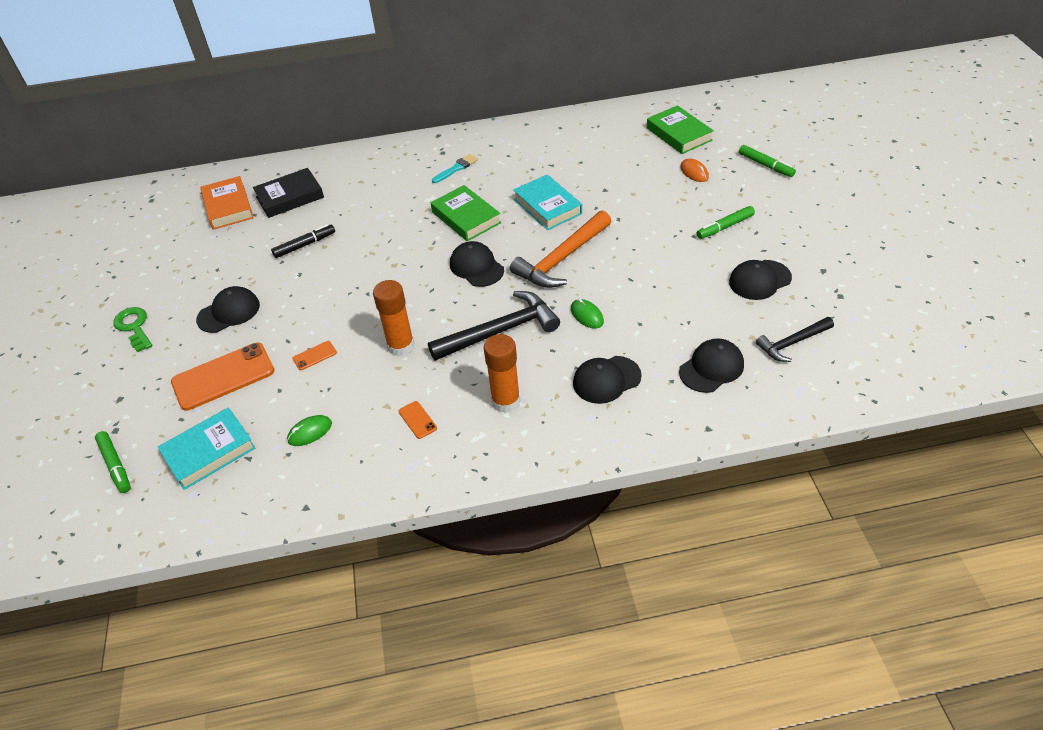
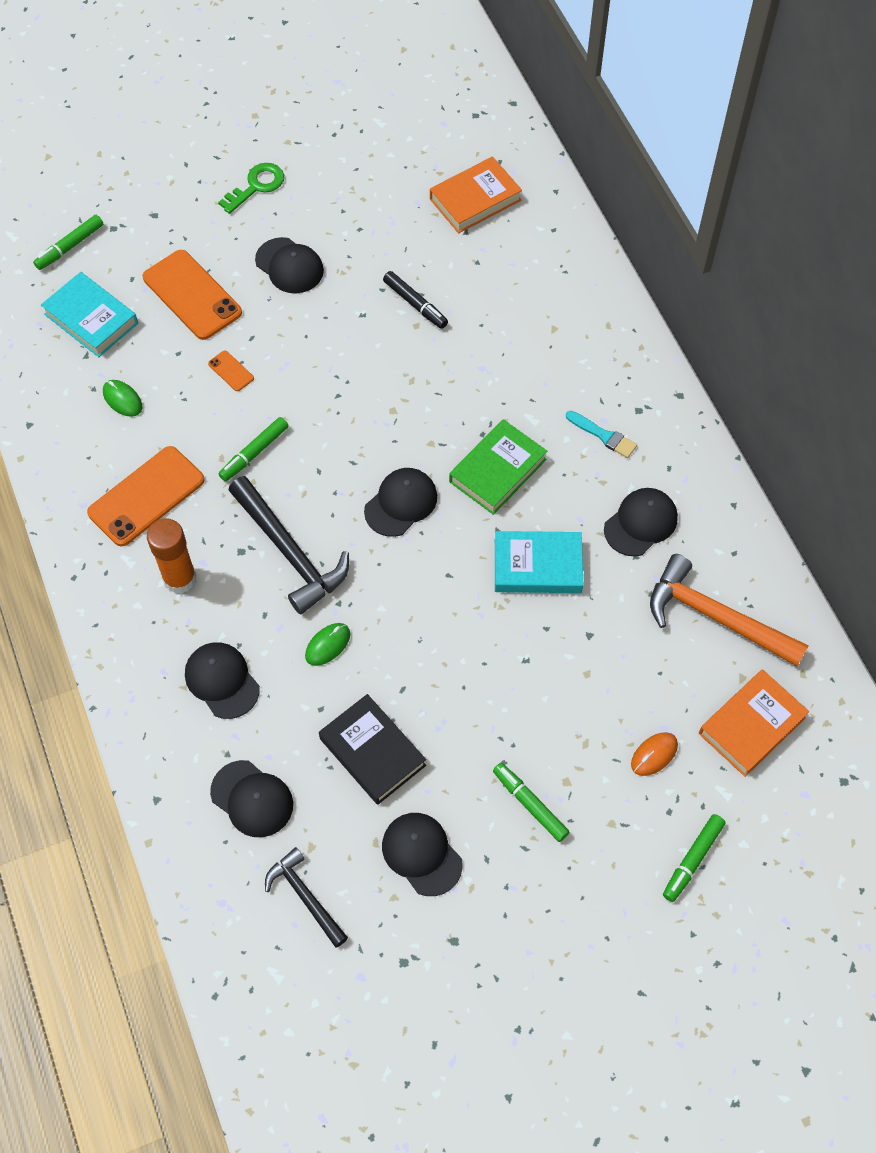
camera: 75 degrees right, 15 degrees up
black book [253,168,324,218] -> black book moved to [319,694,426,805]
orange glue stick [373,280,414,356] -> green marker [218,417,289,482]
orange phone [399,401,437,439] -> orange phone [87,446,205,547], size x2.29
orange hammer [510,210,611,288] -> orange hammer moved to [650,554,809,667]
turquoise book [513,174,582,230] -> turquoise book turned 45 degrees clockwise [495,531,583,593]
green book [647,105,714,154] -> orange book [699,669,809,777]
none -> black cap [604,488,678,556]

